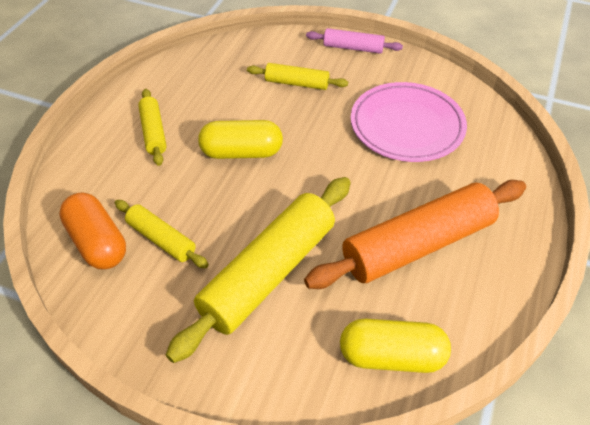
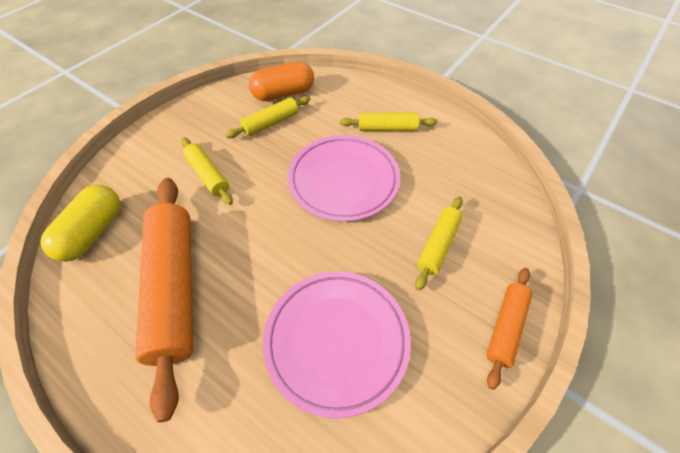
camera: 105 degrees right, 5 degrees up
yellow rolling pin [166,177,351,363] -> yellow rolling pin [181,137,233,205], size x0.51
yellow capsule [198,120,283,159] -> pink plate [288,135,400,222]
pink rolling pin [306,28,403,54] -> orange rolling pin [486,268,533,390]

